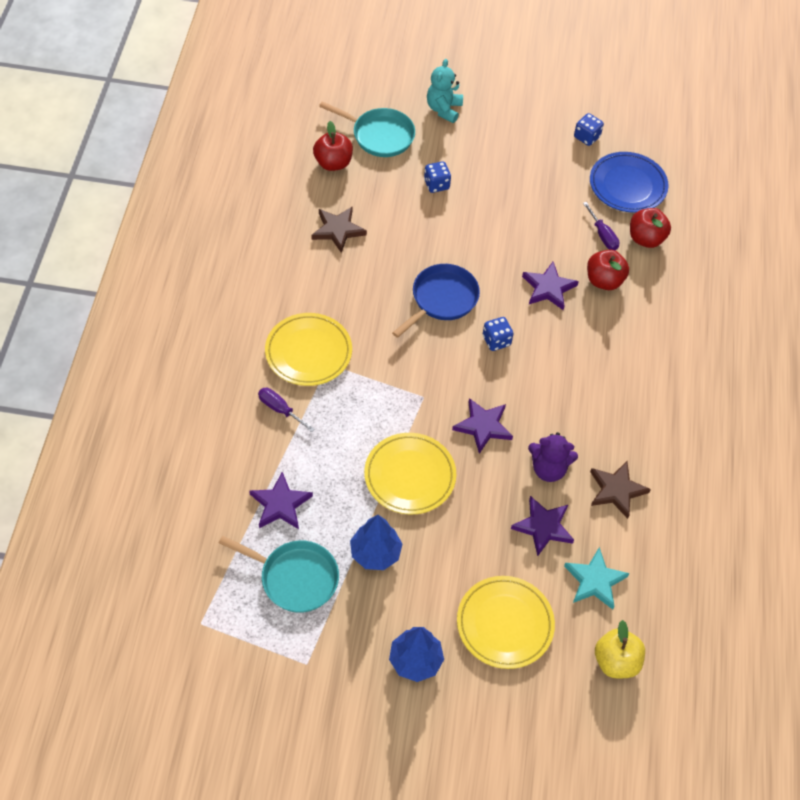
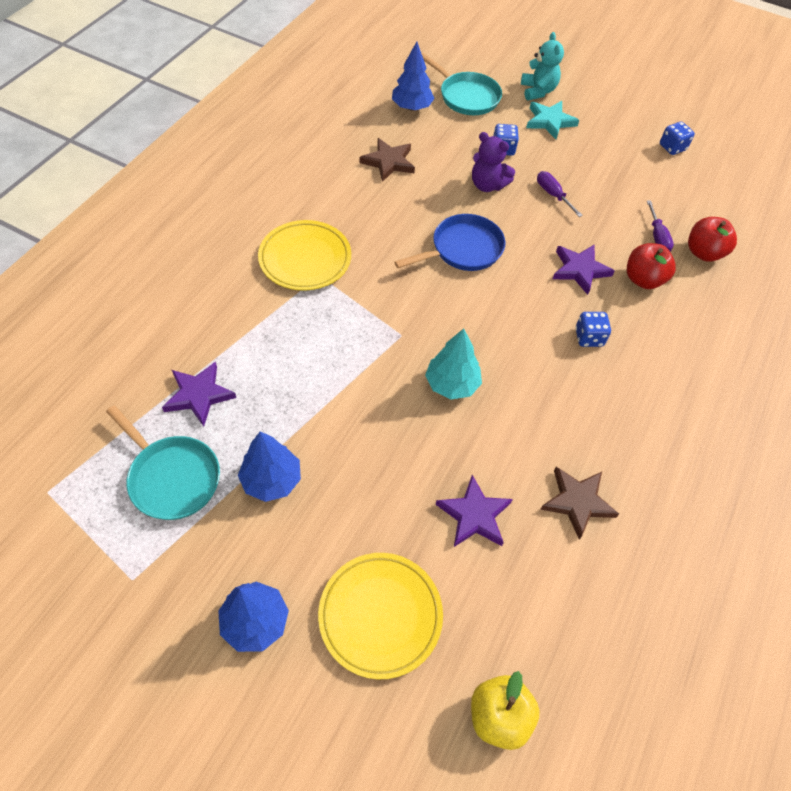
camera: 20 degrees right, 0 degrees up
purple screwdriver [258,388,315,432] -> purple screwdriver moved to [537,171,583,217]
red apple [313,121,353,171] -> blue tree [392,42,435,111]
yellow plate [364,433,456,514] -> none
turquoise teddy bear [427,59,463,123] -> turquoise teddy bear turned 135 degrees clockwise [521,32,564,100]
purple star [452,398,513,454] -> turquoise tree [425,329,482,400]
blue dice [483,317,513,351] -> blue dice moved to [575,312,611,347]
purple teddy bear [528,432,578,482] -> purple teddy bear moved to [472,132,515,192]
turquoise star [564,547,630,609] -> turquoise star moved to [526,101,579,140]
blue plate [590,152,669,213] -> none

